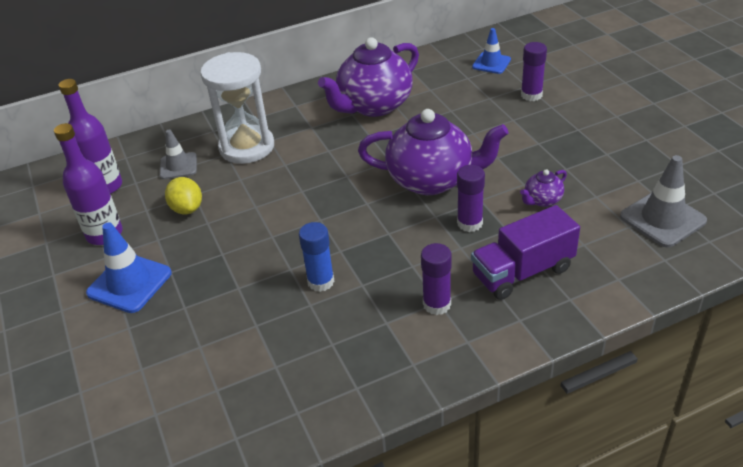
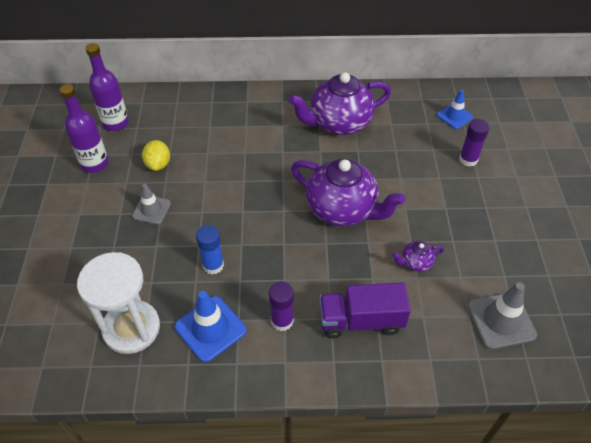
camera: 20 degrees right, 10 degrees up
blue traffic cone [86,222,172,313] -> blue traffic cone moved to [175,291,247,362]
grey traffic cone [160,130,197,179] -> grey traffic cone moved to [132,184,171,224]
white hourglass [200,52,274,164] -> white hourglass moved to [77,252,160,354]
purple glue stick [457,165,485,232] -> none

